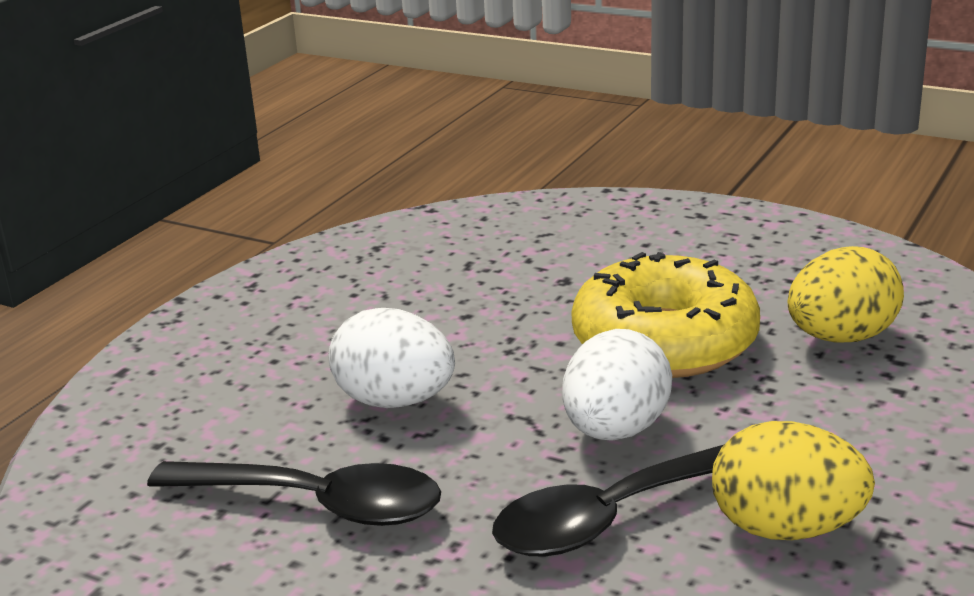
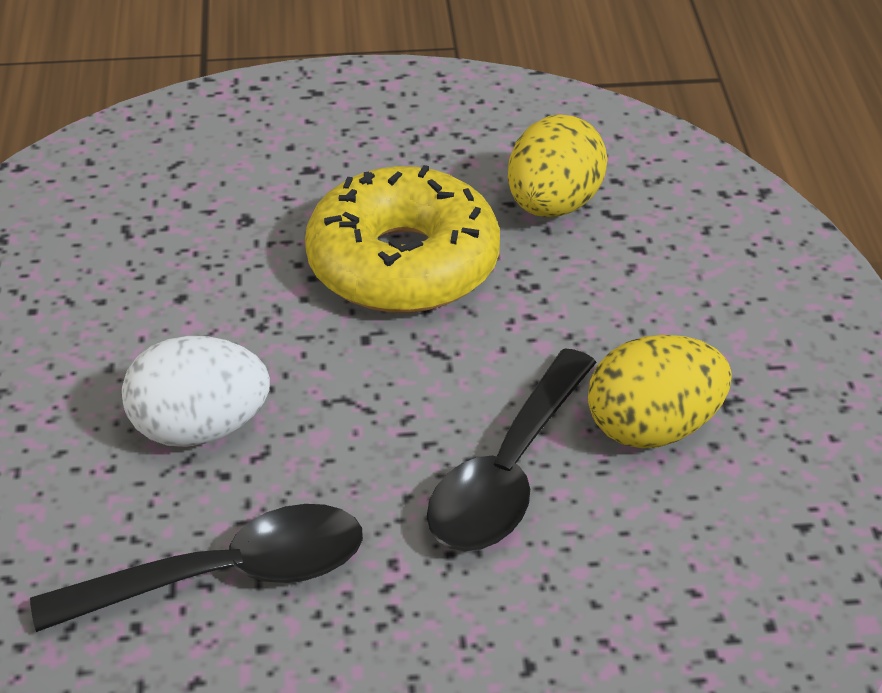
camera: 35 degrees left, 15 degrees up
white egg [562,329,672,441] -> none

